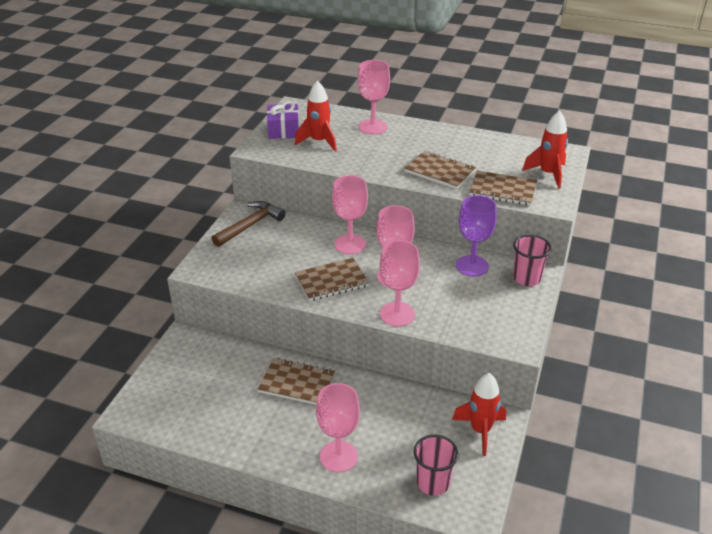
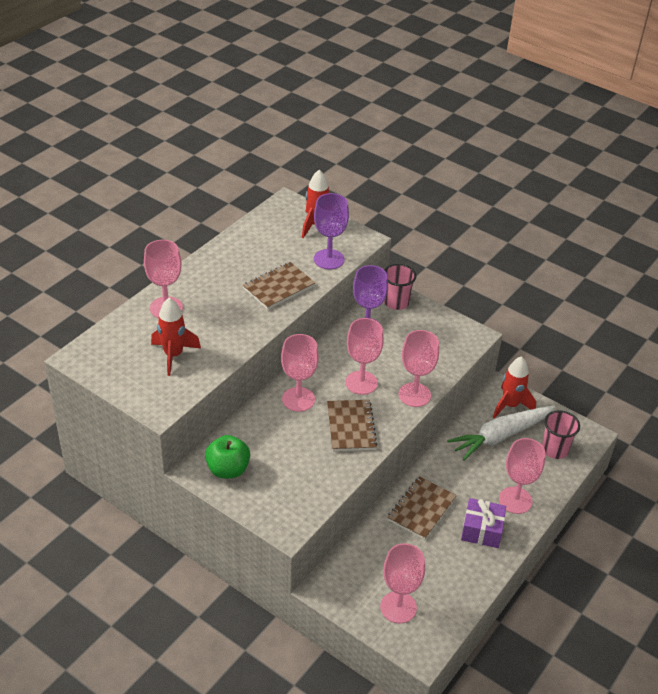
camera: 75 degrees left, 5 degrees up
brown hammer [212,201,285,247] -> green apple [205,435,250,478]
purple gift [267,101,299,139] -> purple gift moved to [461,498,506,548]
brown notebook [469,171,537,206] -> purple goblet [314,193,349,269]
none -> pink goblet [380,543,425,624]
none -> white carrot [447,406,555,460]

